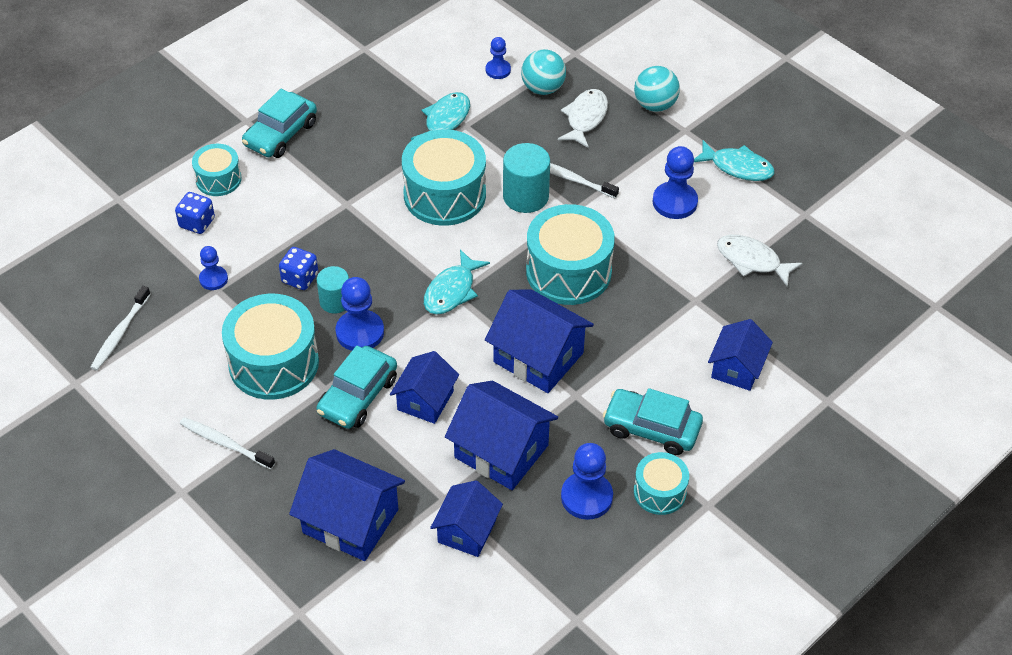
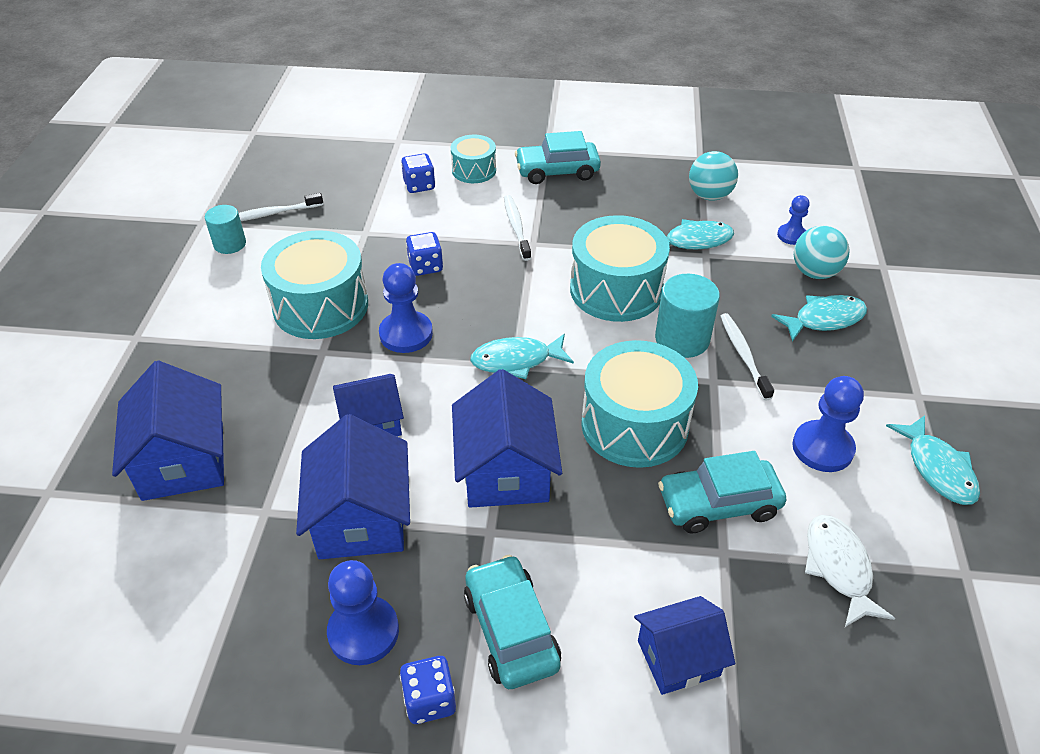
camera: 50 degrees right, 5 degrees down
white toothbrush [180,417,275,469] -> white toothbrush moved to [504,195,531,261]
blue pawn [199,246,228,290] -> none
turquoise car [316,346,397,429] -> turquoise car moved to [658,451,786,533]
turquoise cylinder [317,266,349,313] -> turquoise cylinder moved to [205,205,246,254]
blue house [430,481,503,557] -> none
white fish [558,89,608,148] -> turquoise fish [771,295,867,342]
turquoise ball [634,66,680,112] -> turquoise ball moved to [689,151,738,201]
turquoise drum [634,452,689,515] -> blue dice [400,656,456,724]

